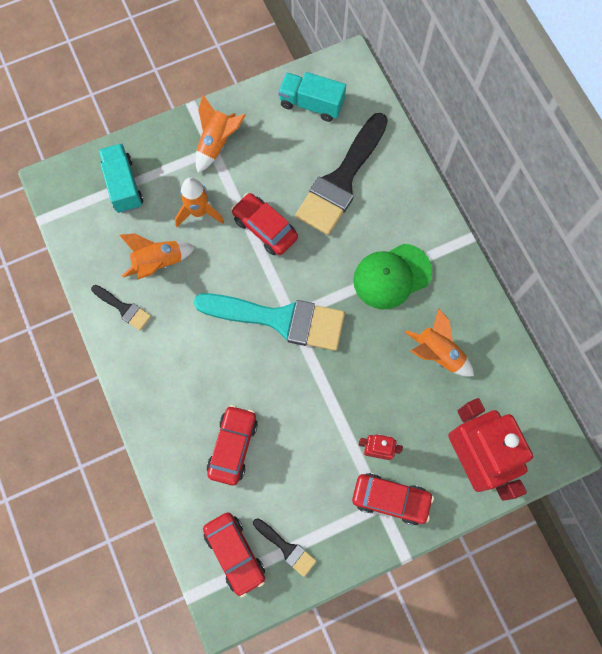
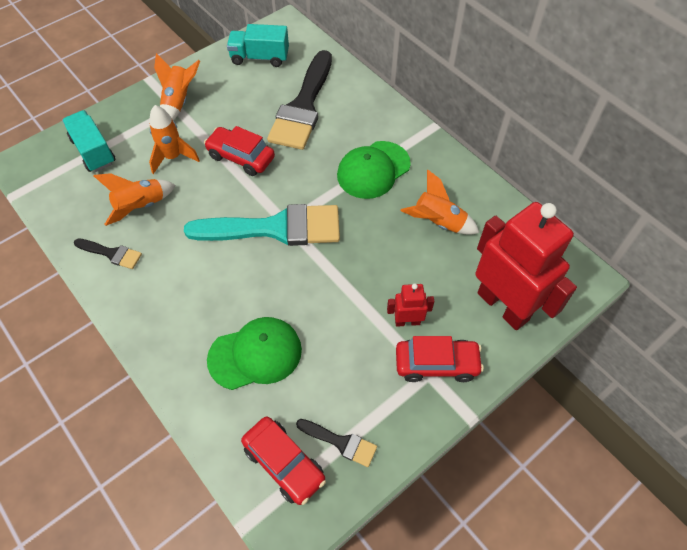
camera: 15 degrees left, 15 degrees down
red car [207,405,258,485] -> green cap [207,317,302,390]

